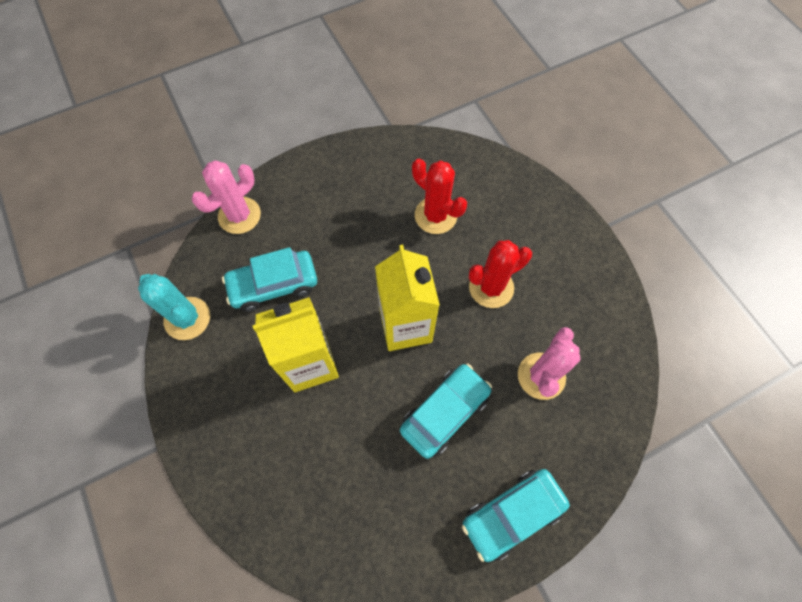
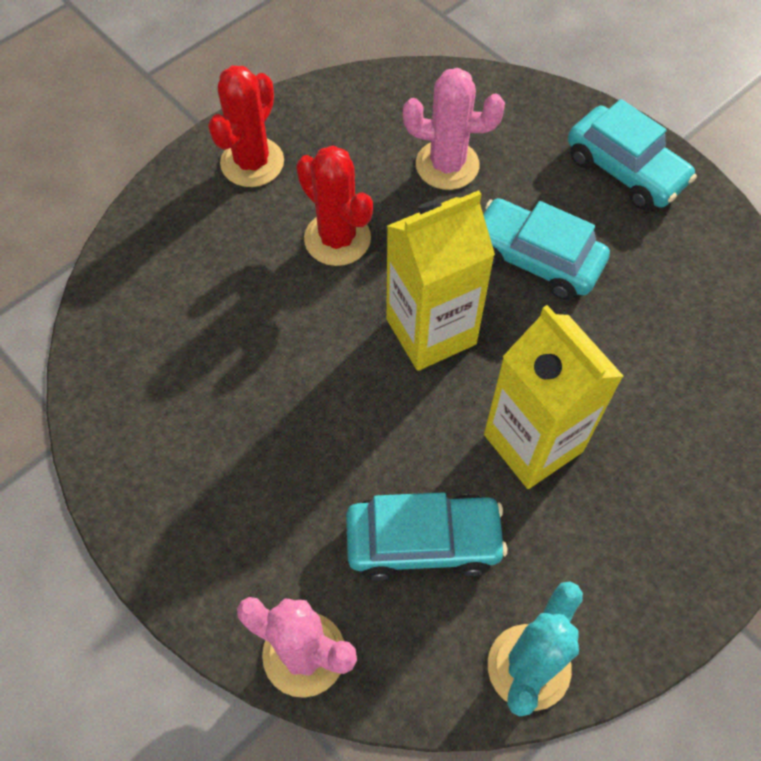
camera: 105 degrees left, 5 degrees down
turquoise car [222,247,317,312] -> turquoise car turned 60 degrees counterclockwise [346,492,507,581]
red cactus [412,159,467,234] -> red cactus moved to [208,65,284,187]

